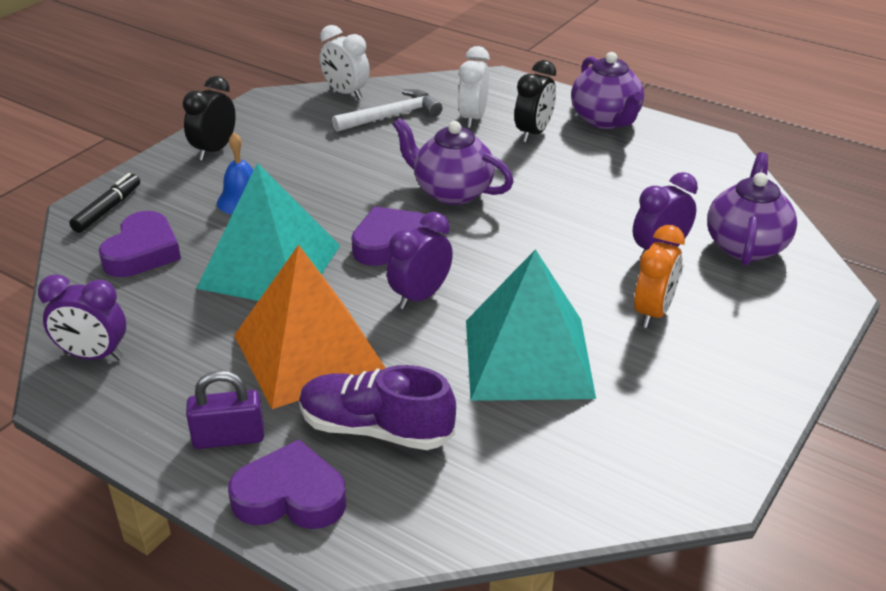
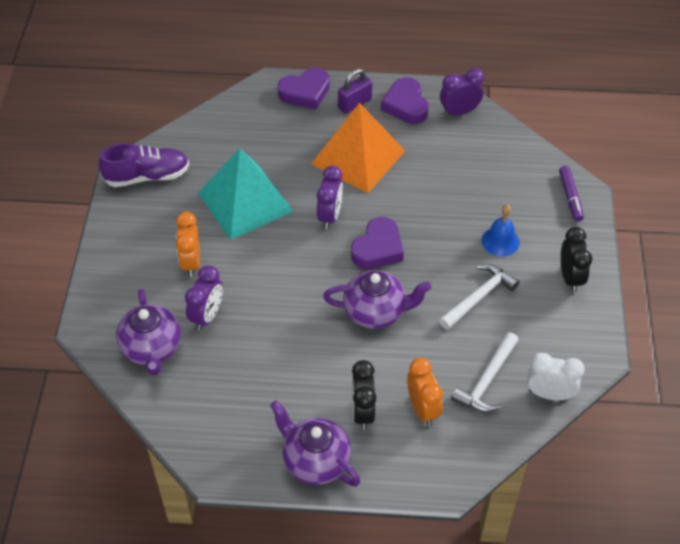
camera: 150 degrees right, 15 degrees up
black marker [69,173,140,233] -> purple marker [559,166,584,221]
purple heart [99,211,181,277] -> purple heart moved to [381,77,429,124]
turquoise pyramid [196,163,340,301] -> none
purple shoe [299,365,456,450] -> purple shoe moved to [99,143,189,187]
white clock [458,46,490,128] -> orange clock [407,358,443,426]
none -> white hammer [439,264,520,330]

